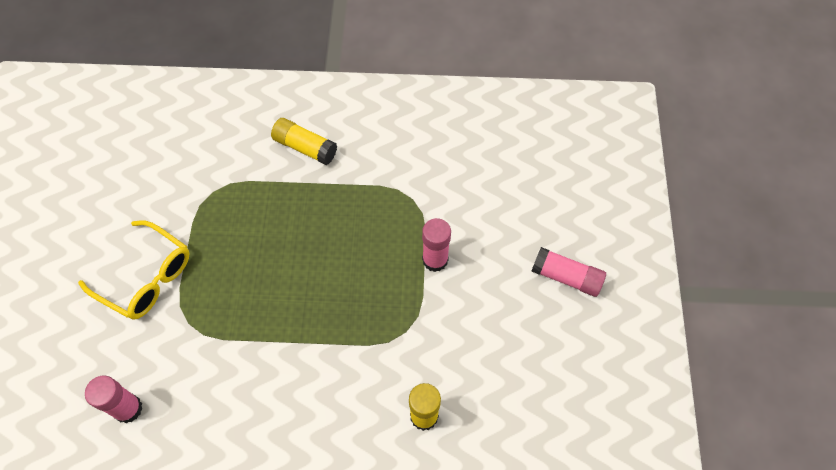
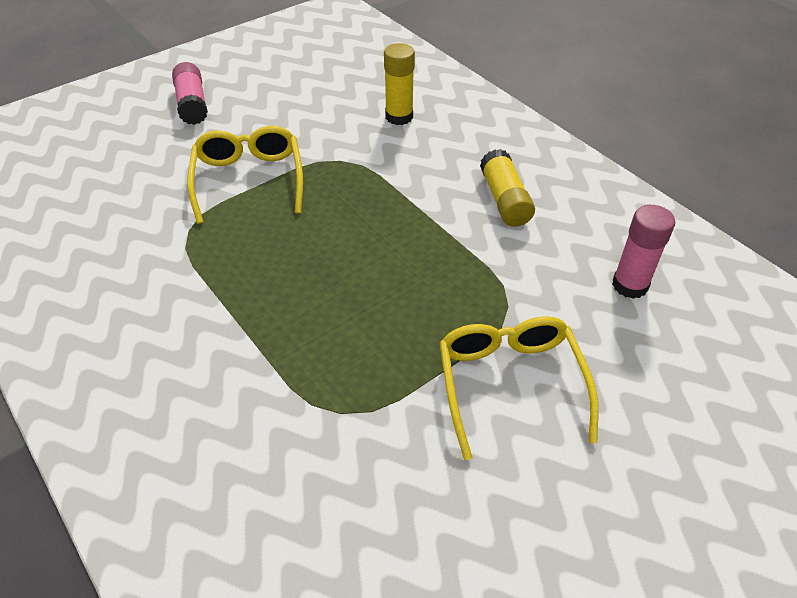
camera: 130 degrees left, 15 degrees down
yellow glue stick [271,118,337,165] -> yellow glue stick moved to [480,149,535,227]
pink glue stick [422,218,451,272] -> yellow glasses [187,126,303,224]

